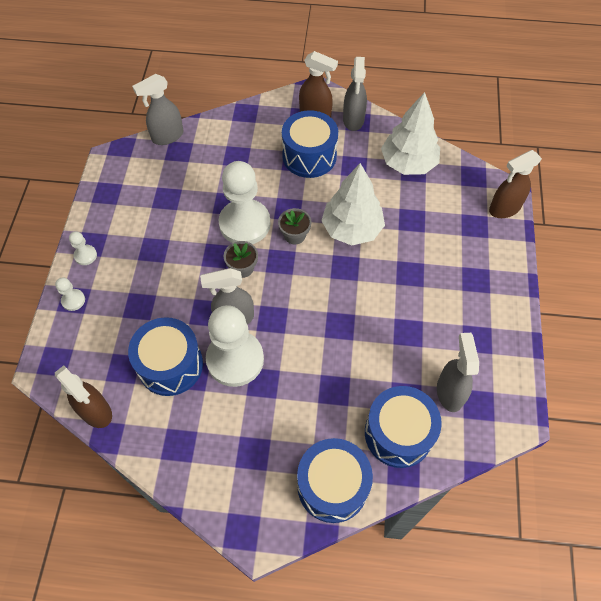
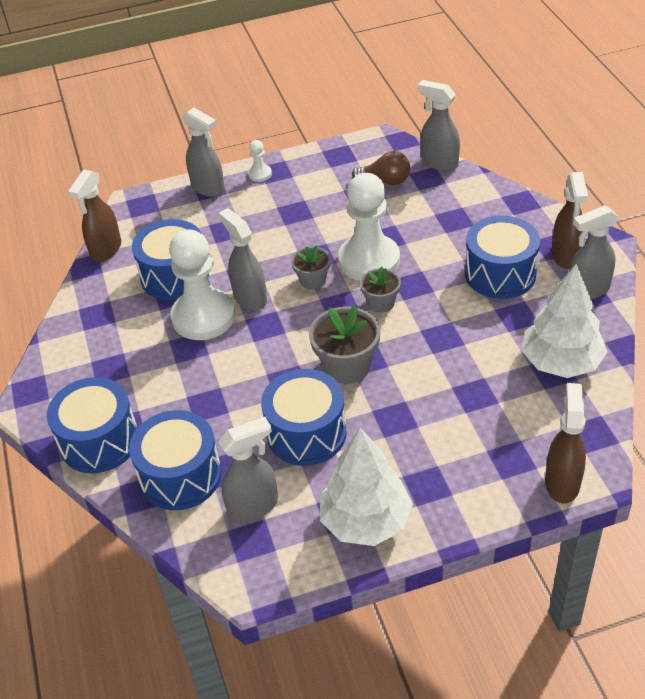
camera: 70 degrees right, 15 degrees down
white pawn [55,277,85,311] -> grey spray bottle [182,108,225,197]
white tree [321,163,385,245] -> white tree moved to [320,428,413,546]
brown spray bottle [489,150,542,218] -> brown spray bottle turned 60 degrees clockwise [545,383,586,503]
none -> blue drum [261,369,347,466]
none -> grey flower pot [309,305,380,384]
none -> brown light bulb [352,151,410,185]

